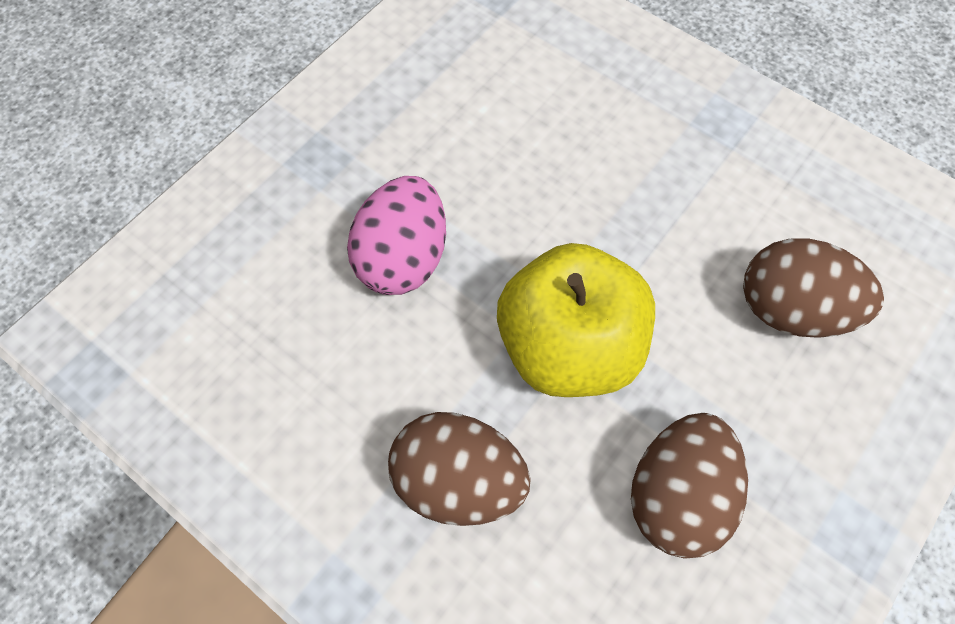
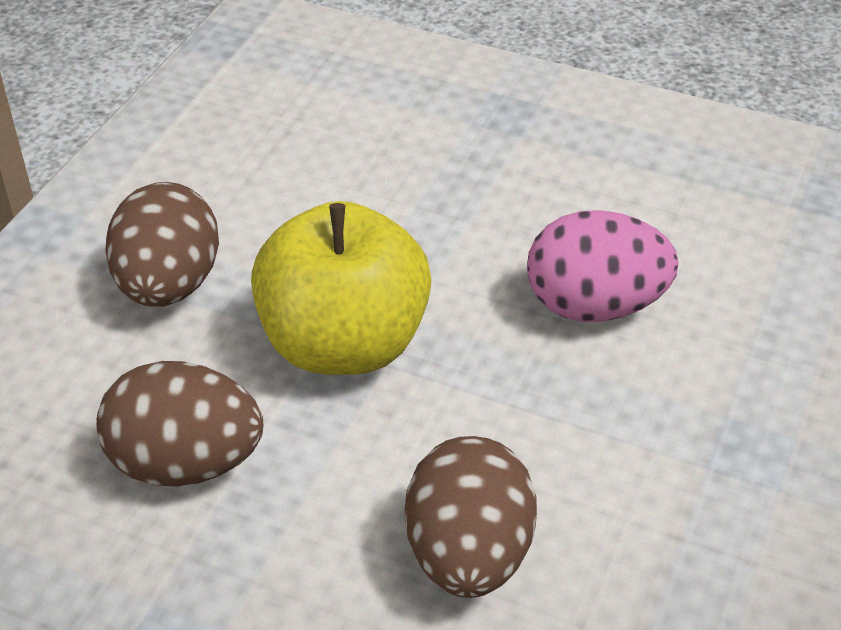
camera: 75 degrees right, 20 degrees down
pink egg [347,176,446,295] -> pink egg moved to [527,210,679,322]

